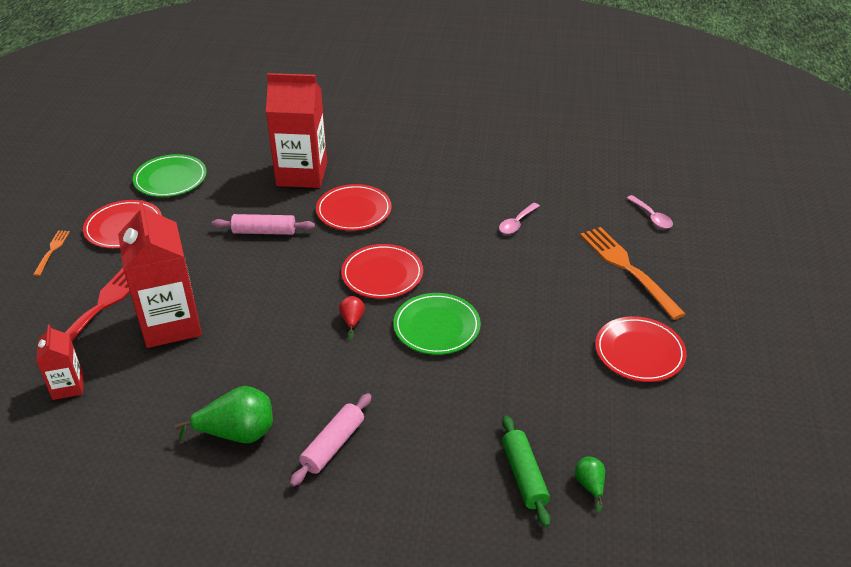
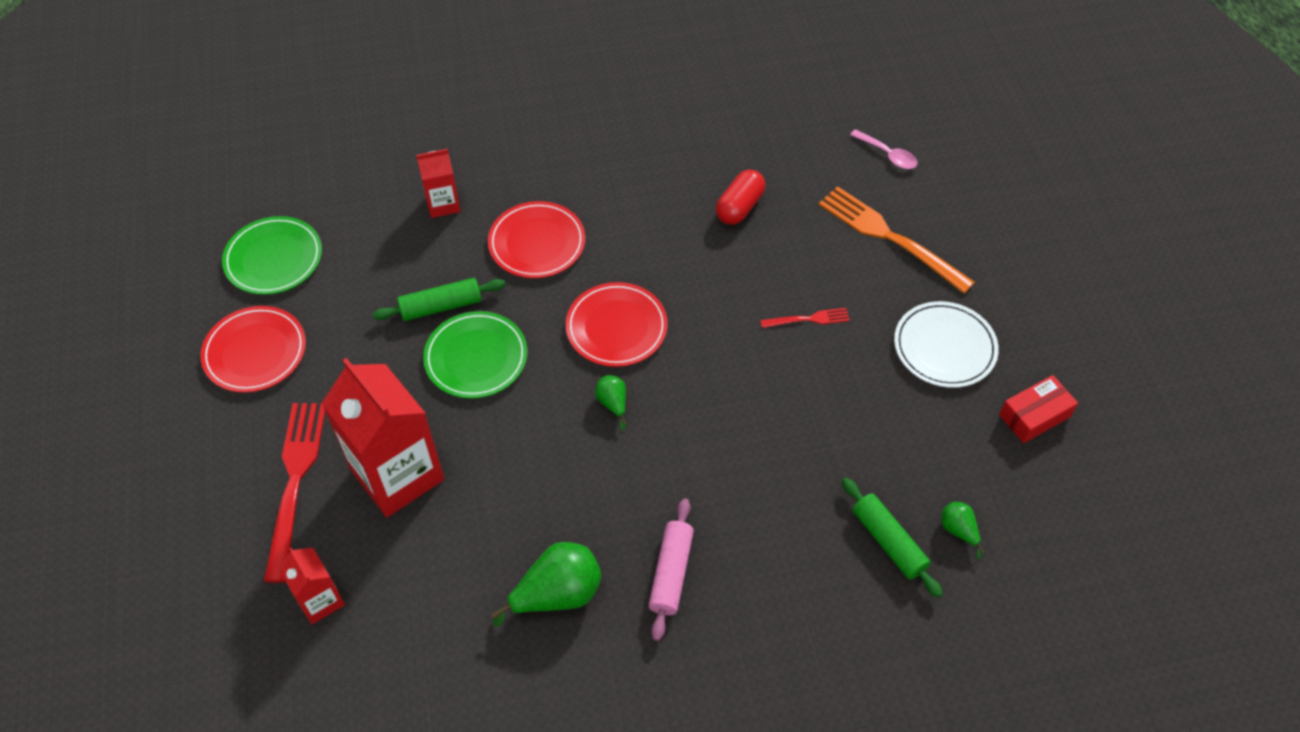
camera: 20 degrees left, 15 degrees up
orange fork [33,230,70,276] -> none
pink rolling pin [212,214,315,235] -> green rolling pin [373,278,505,321]
red carton [266,73,327,188] -> red carton [416,149,461,218], size x0.51
red pear [339,296,365,340] -> green pear [595,375,626,431]
green plate [393,293,481,355] -> green plate moved to [423,311,527,398]
pink spoon [499,203,540,234] -> red capsule [716,170,765,225]
red plate [595,316,687,382] -> white plate [894,301,999,388]
none -> red fork [760,308,850,328]
none -> red box [999,375,1078,443]

